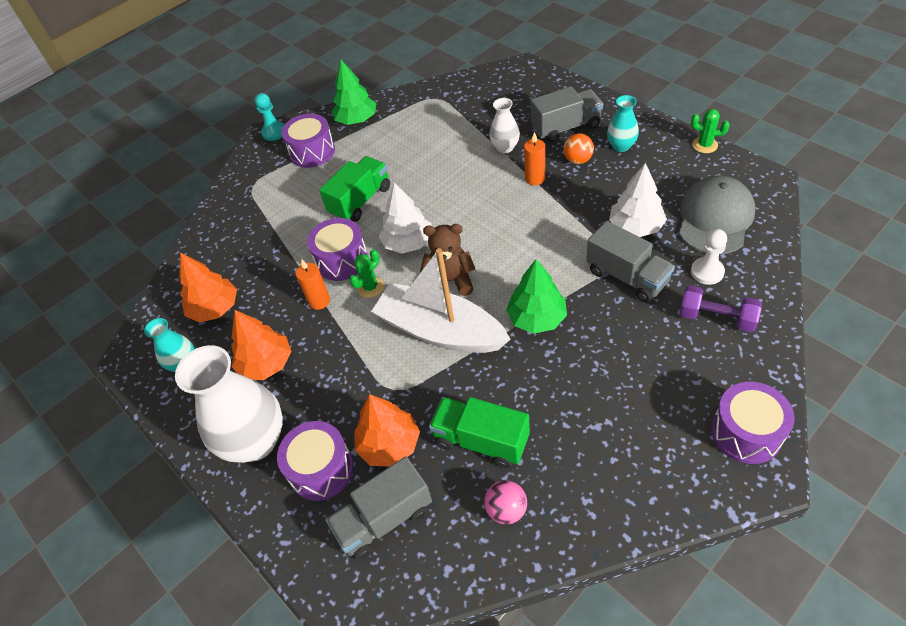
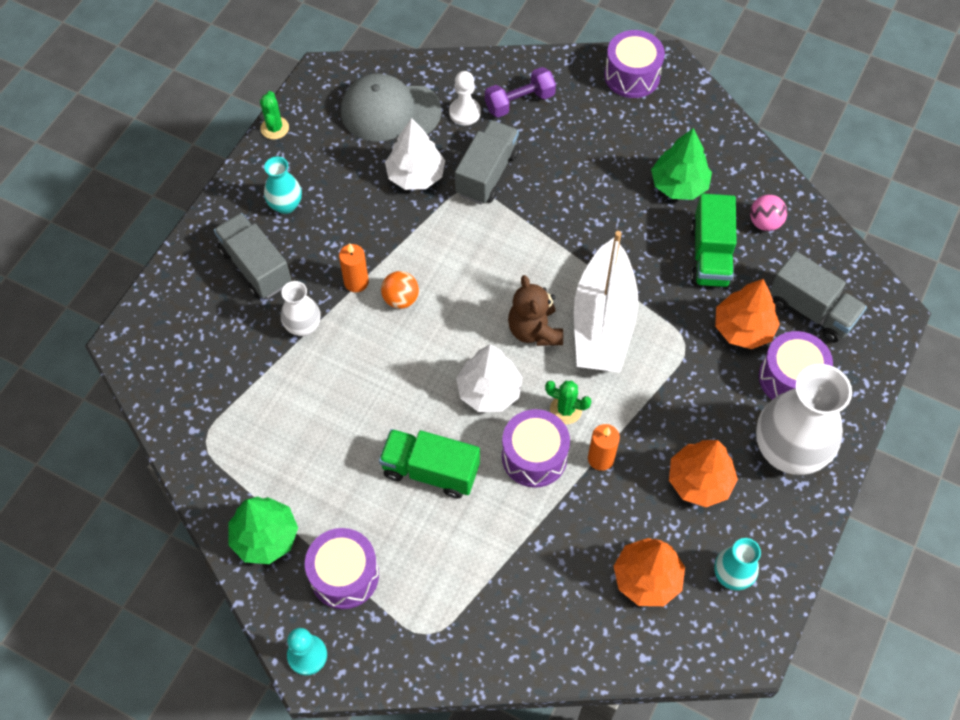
camera: 115 degrees left, 10 degrees up
green tree [506,259,567,334] -> green tree moved to [651,128,712,200]
orange ball [563,133,594,164] -> orange ball moved to [381,271,419,309]
purple dumbbell [679,285,762,332] -> purple dumbbell turned 60 degrees clockwise [485,67,556,118]

